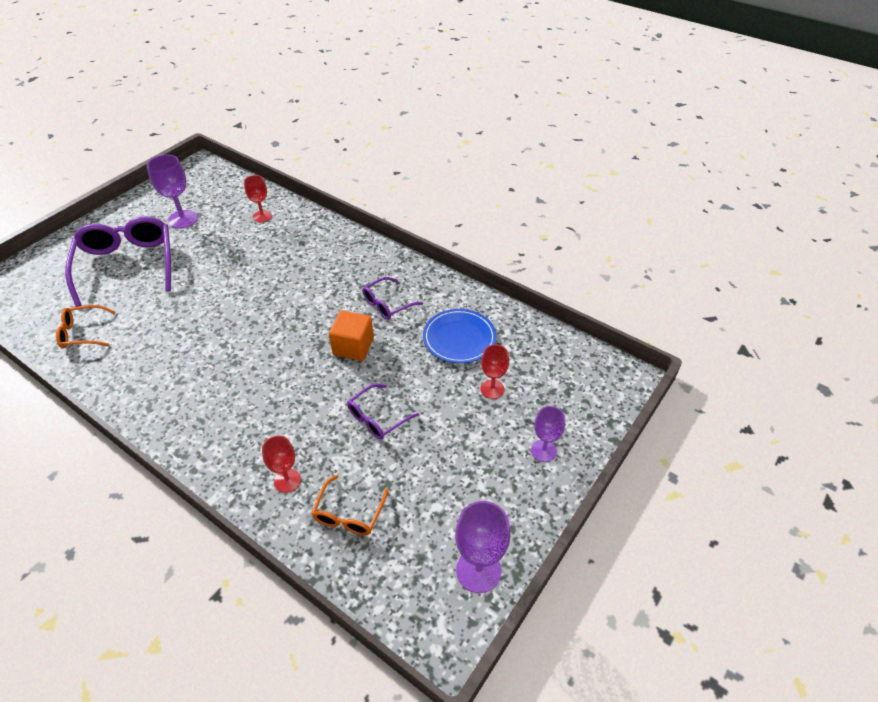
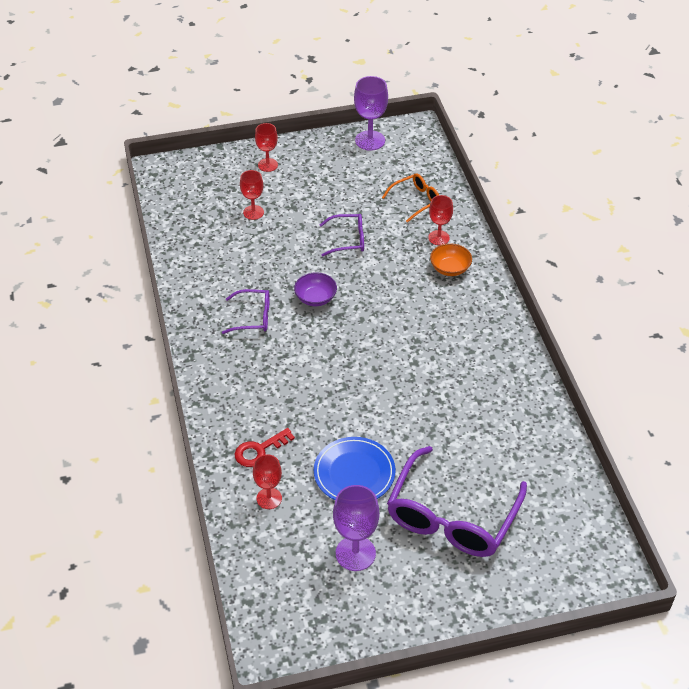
camera: 140 degrees left, 0 degrees up
orange glasses [56,305,116,348] -> none
orange cube [329,311,374,361] -> purple bowl [294,272,337,306]
blue plate [423,309,496,363] -> blue plate moved to [314,437,395,500]
purple goblet [531,406,565,462] -> red goblet [255,123,278,172]
none -> red key [235,428,295,467]
none -> orange bowl [430,243,472,276]

